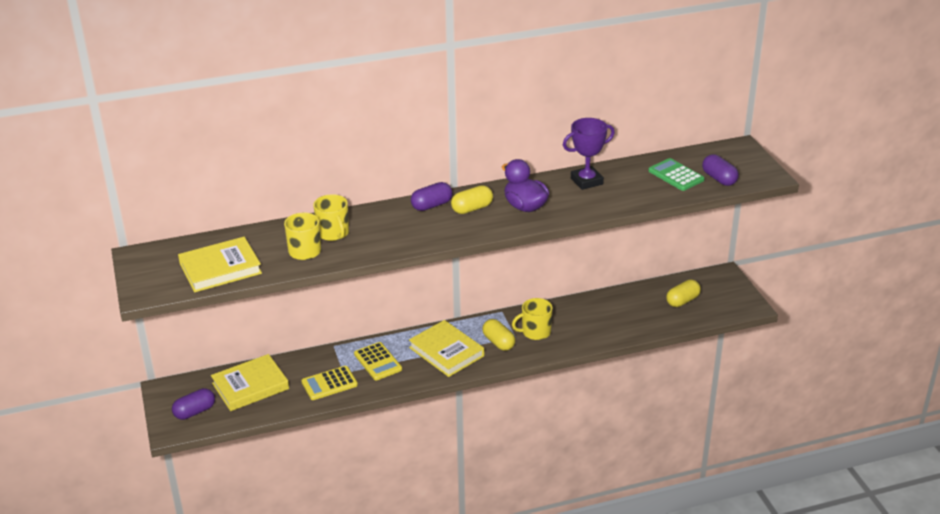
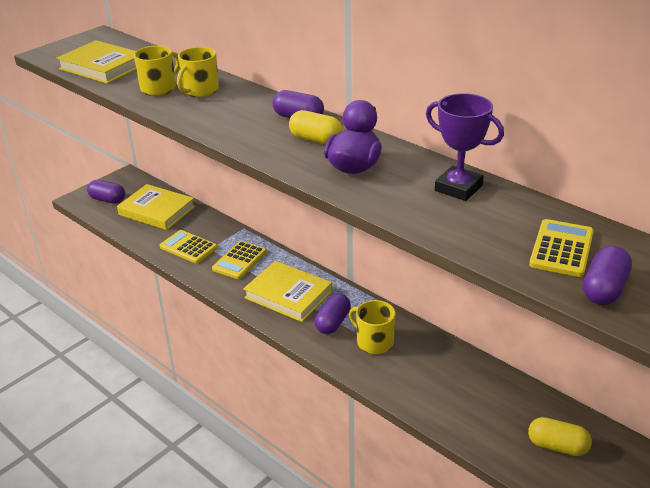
camera: 60 degrees right, 0 degrees up
yellow book [409,320,484,377] -> yellow book turned 75 degrees counterclockwise [243,261,332,322]
yellow capsule [482,319,515,351] -> purple capsule [315,293,351,334]
green calculator [648,158,705,191] -> yellow calculator [529,219,594,277]

